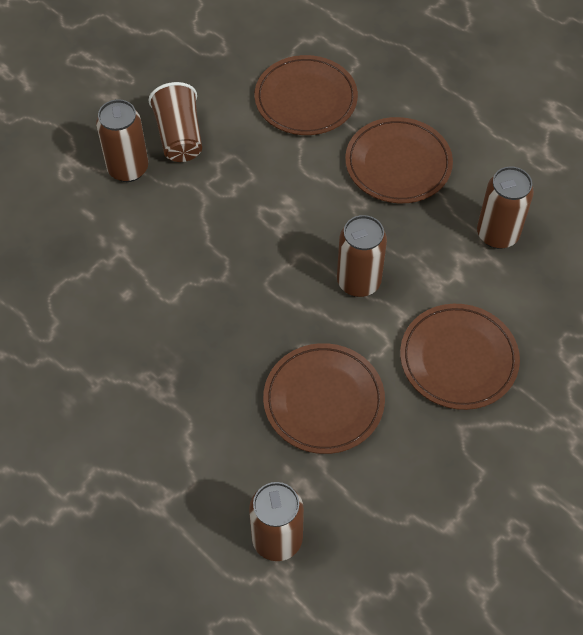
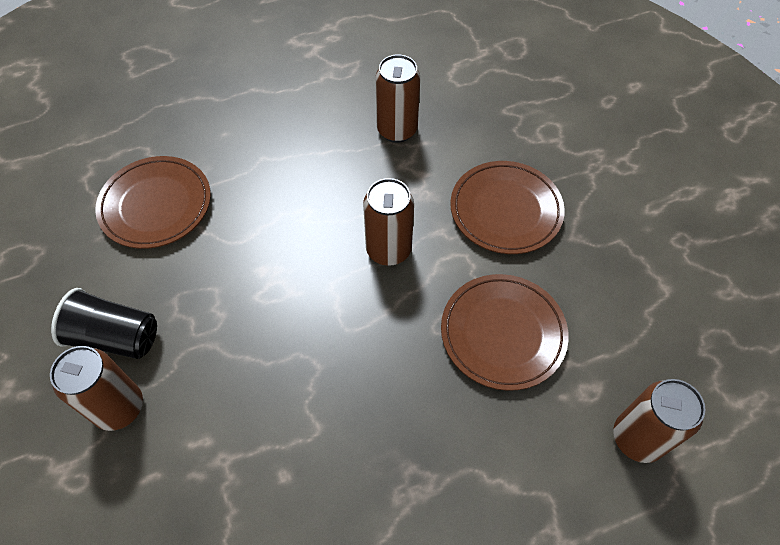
camera: 65 degrees left, 0 degrees up
brown cup [148,82,202,162] -> black cup [51,288,157,359]
brown plate [345,117,453,203] -> none

